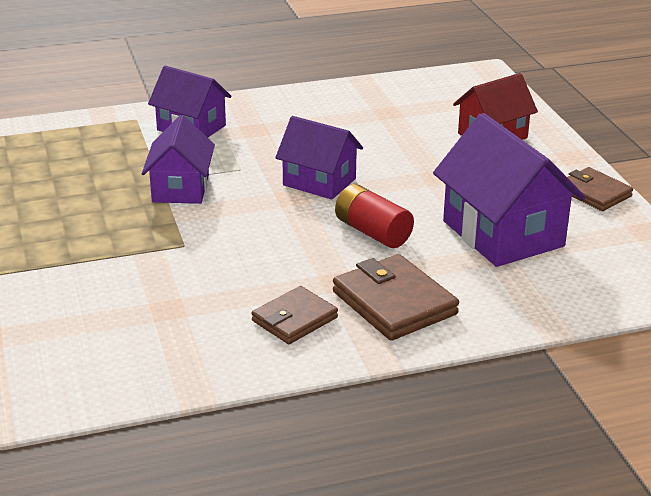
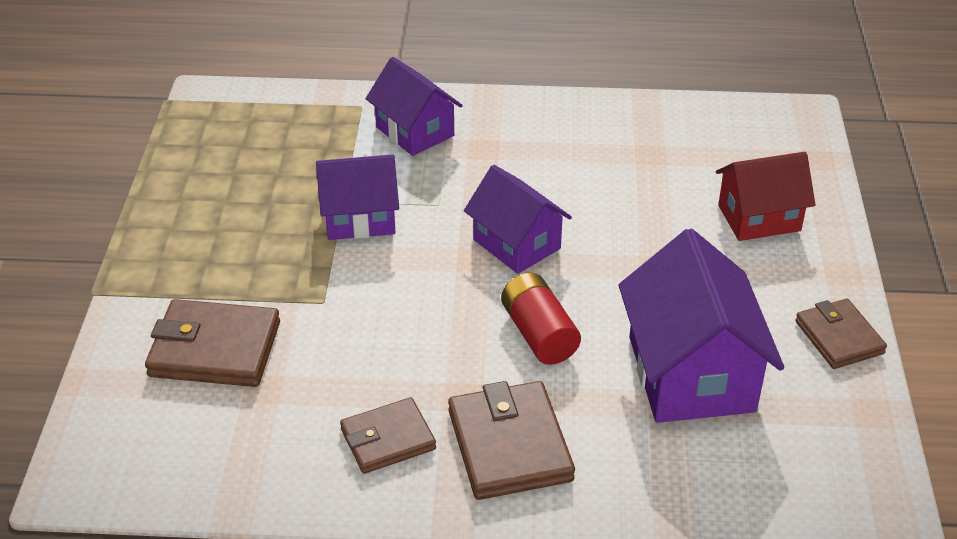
camera: 20 degrees right, 10 degrees up
purple house [142,115,215,204] -> purple house turned 60 degrees clockwise [316,154,399,240]
none -> brown wallet [145,299,280,387]

